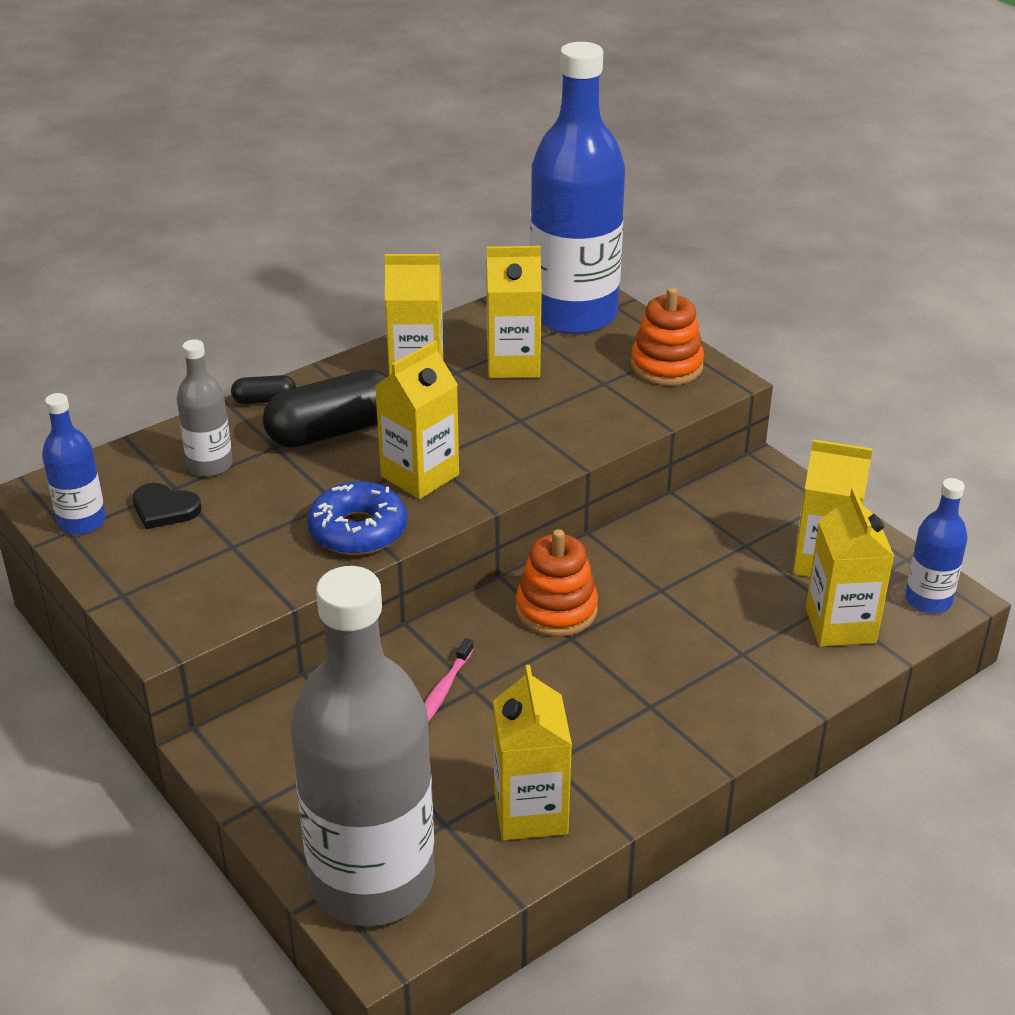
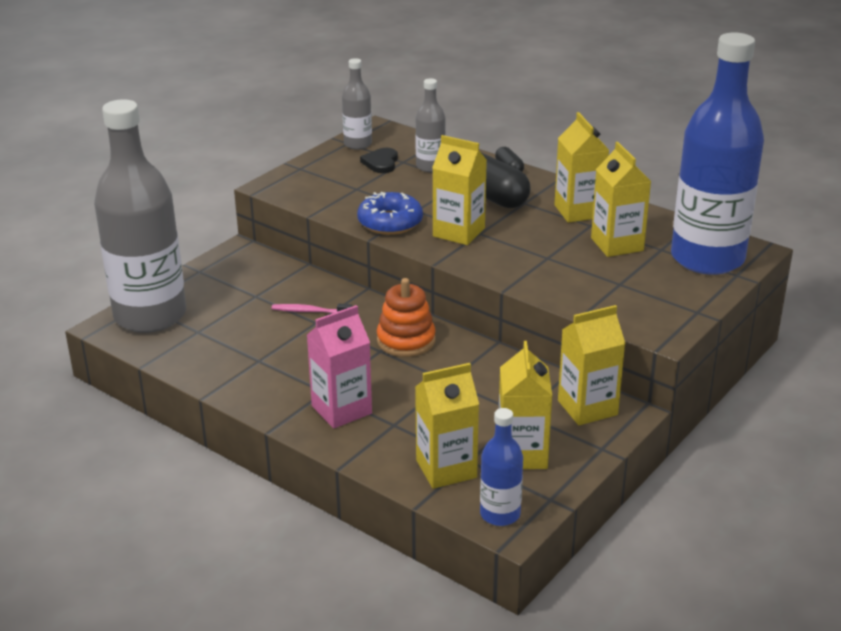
camera: 75 degrees right, 5 degrees down
blue bottle [42,393,106,535] -> grey bottle [342,58,372,150]
yellow carton [493,665,572,840] -> yellow carton moved to [558,305,626,425]
orange stacking toy [631,287,704,386] -> none
none -> pink carton [307,305,372,428]

